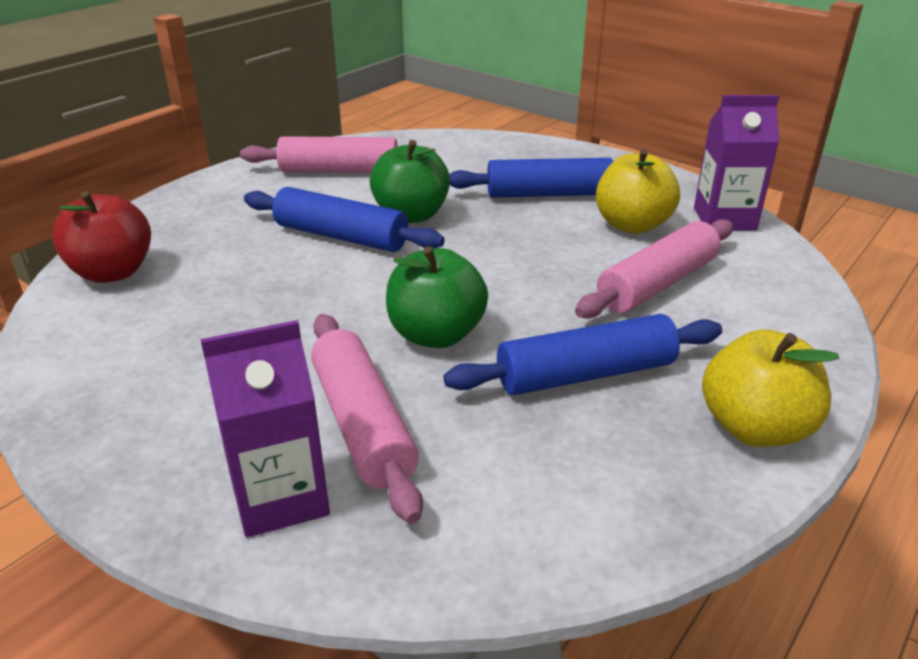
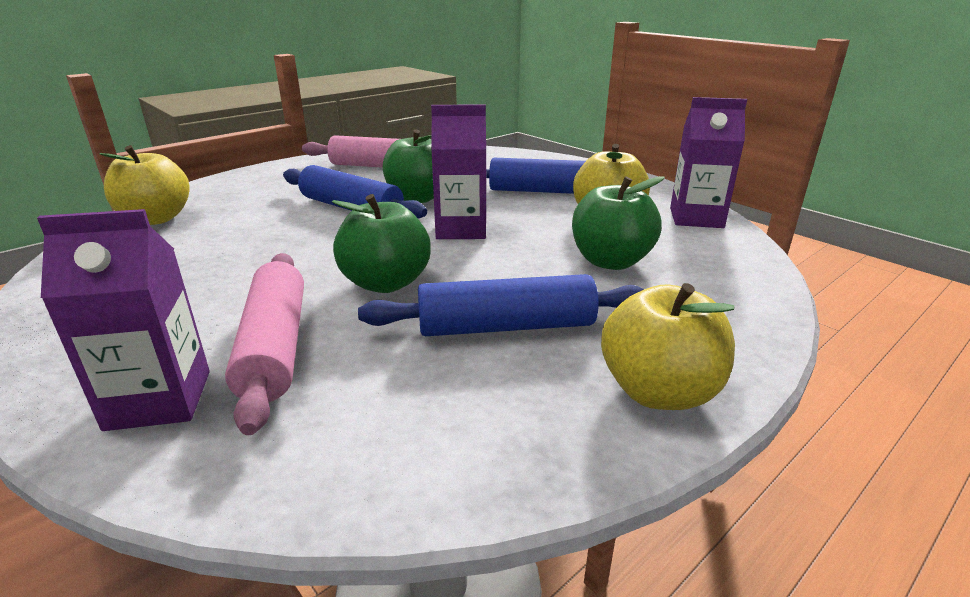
camera: 10 degrees right, 5 degrees down
red apple [52,191,151,283] -> yellow apple [100,145,189,225]
pink rolling pin [575,219,733,319] -> green apple [572,176,665,270]
none -> purple carton [431,105,487,239]

